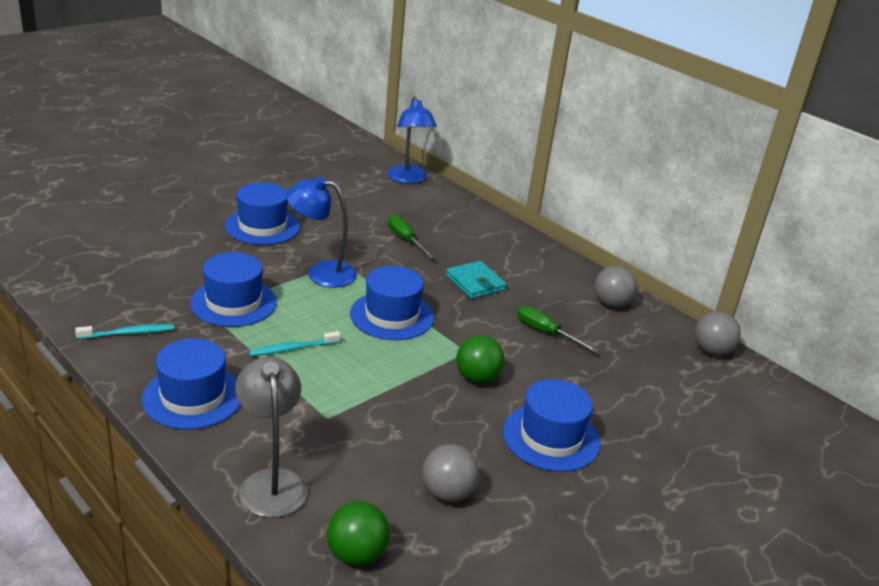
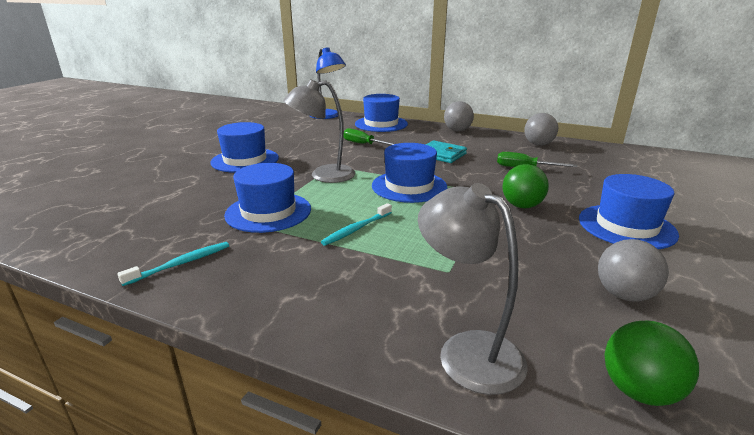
camera: 20 degrees left, 5 degrees down
blue hat [142,339,240,430] -> blue hat moved to [355,94,408,132]
blue lamp [286,176,357,288] -> grey lamp [283,79,356,183]
grey ball [695,311,741,356] -> grey ball moved to [444,101,474,131]

